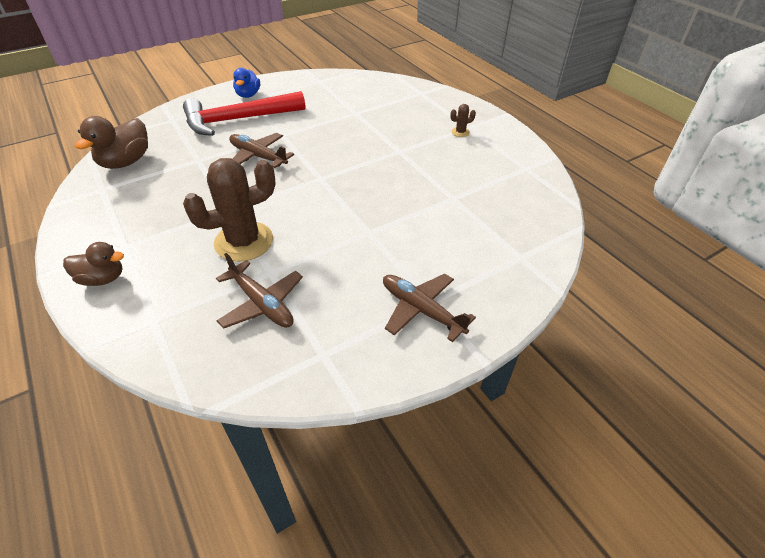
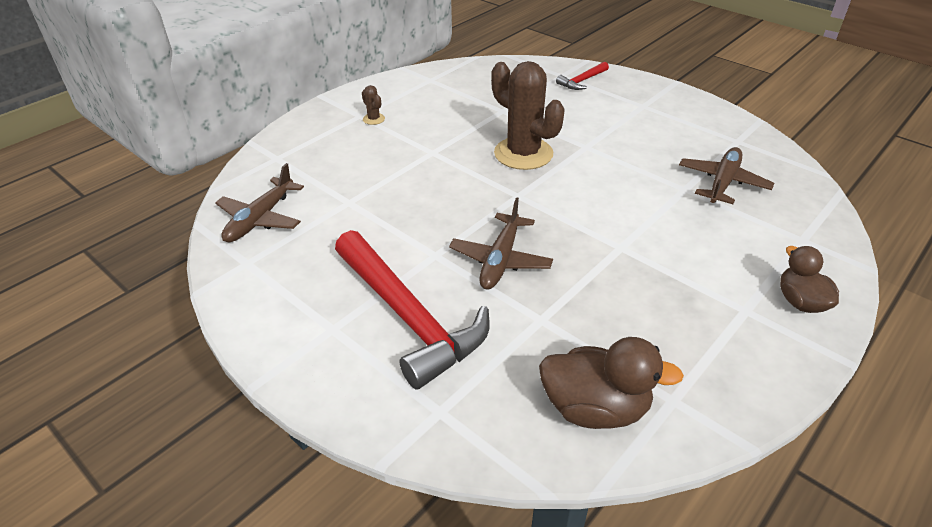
camera: 105 degrees left, 5 degrees down
brown cactus [183,158,276,262] -> brown cactus moved to [491,61,565,170]
blue duck [233,68,260,98] -> none
brown plane [383,274,476,342] -> brown plane moved to [215,163,304,242]
none -> red hammer [556,62,609,90]

